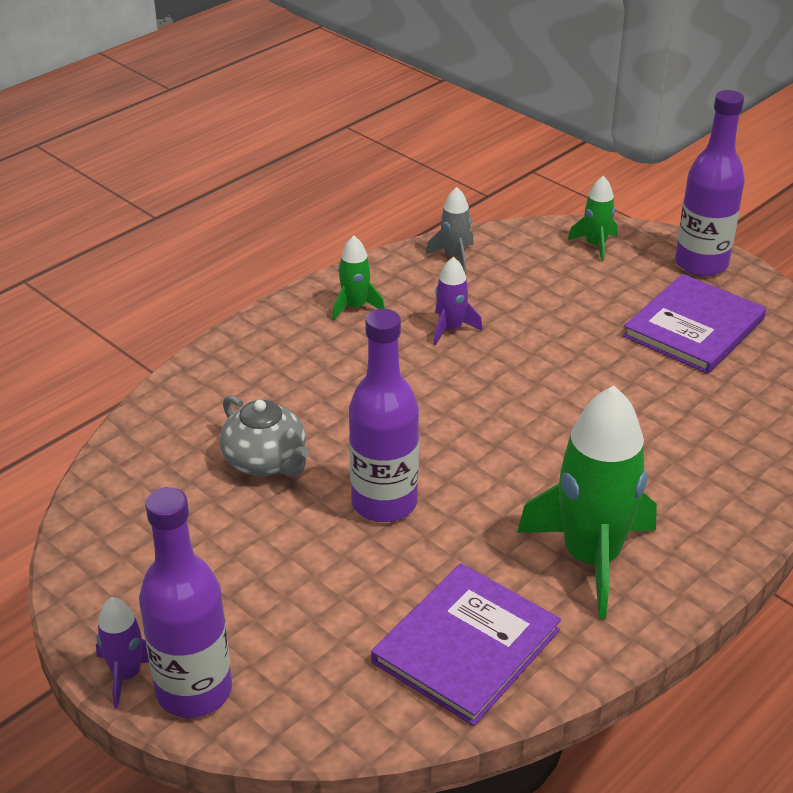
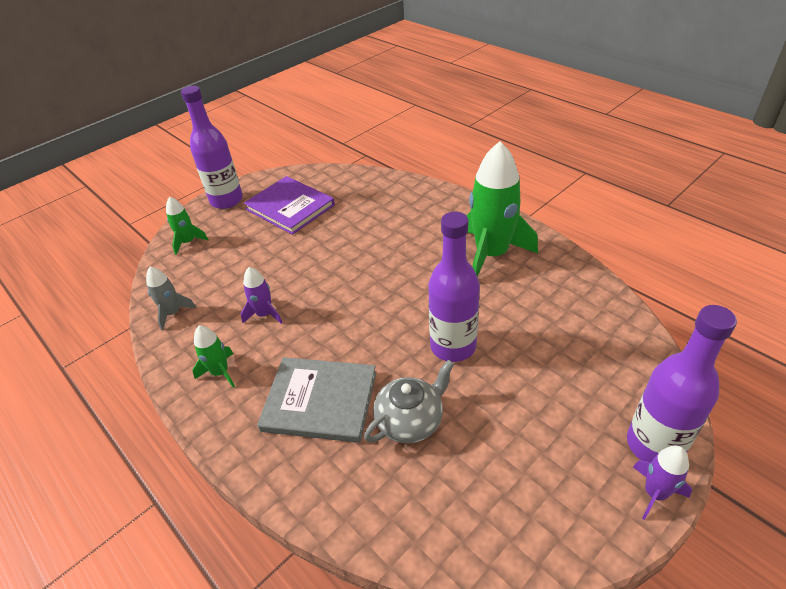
camera: 85 degrees left, 5 degrees up
purple book [371,563,561,726] -> none
none -> grey book [257,357,376,443]

